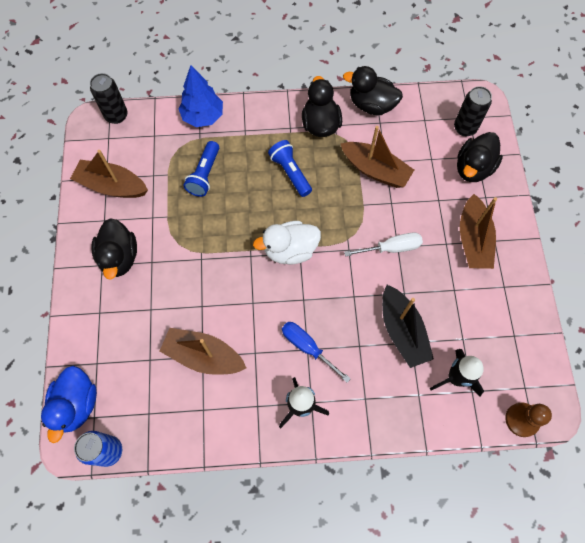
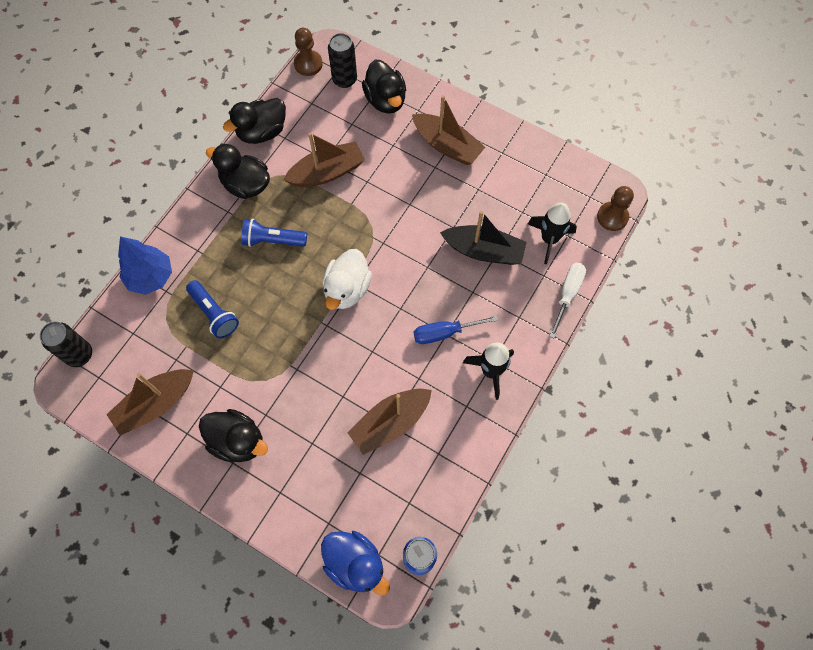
camera: 55 degrees left, 0 degrees up
white screwdriver [344,232,423,257] -> white screwdriver moved to [549,263,586,338]
none -> brown pawn [294,28,323,76]

